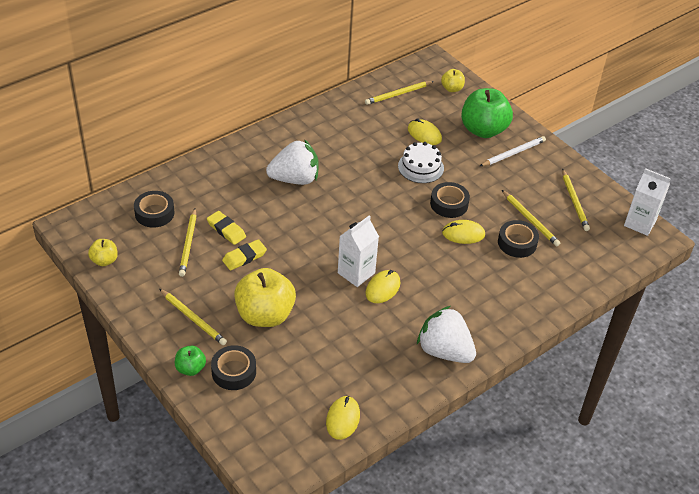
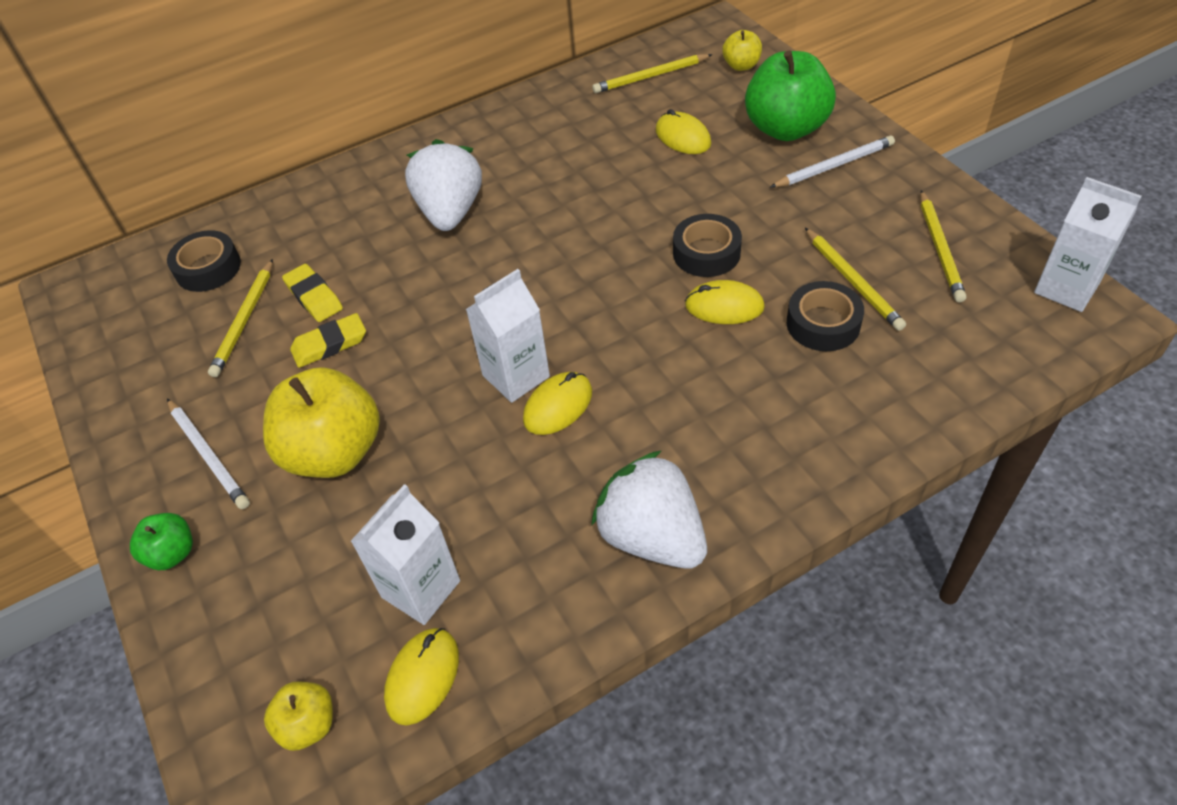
camera: 15 degrees right, 5 degrees up
yellow apple [88,239,118,266] -> yellow apple moved to [264,682,333,751]
yellow pencil [159,289,227,345] -> white pencil [167,399,250,509]
black tape [211,345,256,390] -> none
white strawberry [266,139,318,185] -> white strawberry turned 90 degrees counterclockwise [405,139,482,231]
white cake [398,142,444,183] -> none
none -> white carton [351,484,460,625]

